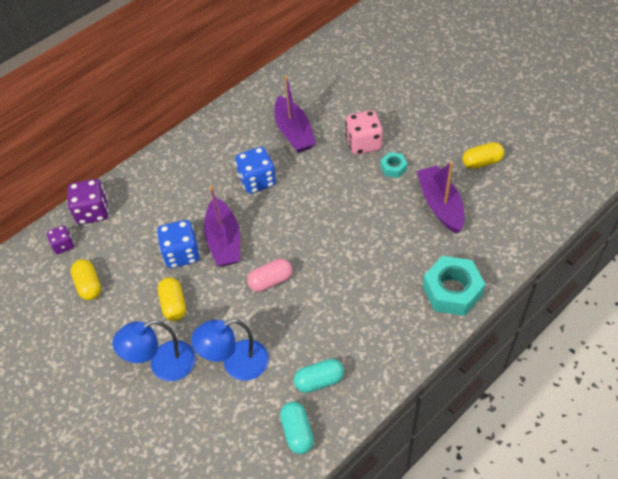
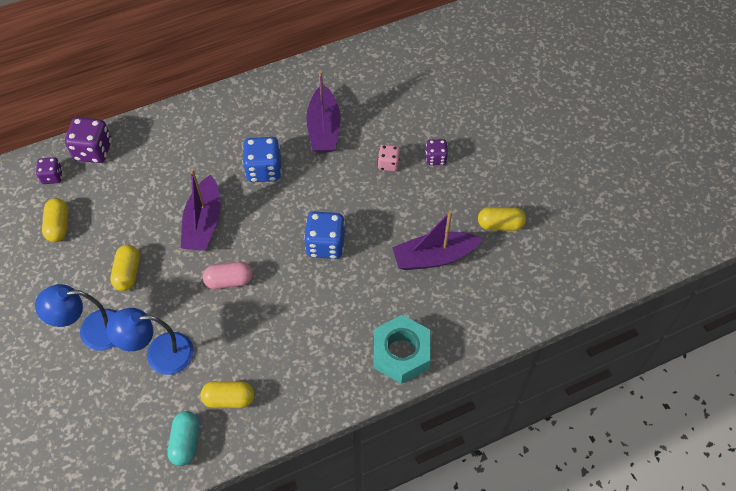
camera: 15 degrees right, 5 degrees up
blue dice [157,220,200,268] -> blue dice moved to [304,212,345,259]
turquoise capsule [294,359,344,393] -> yellow capsule [201,381,254,408]
pink dice [345,110,383,155] -> pink dice [378,144,400,171], size x0.59
turquoise nut [380,152,408,178] -> none
purple boat [416,162,465,233] -> purple boat turned 105 degrees counterclockwise [392,211,483,270]
none -> purple dice [425,139,448,165]

